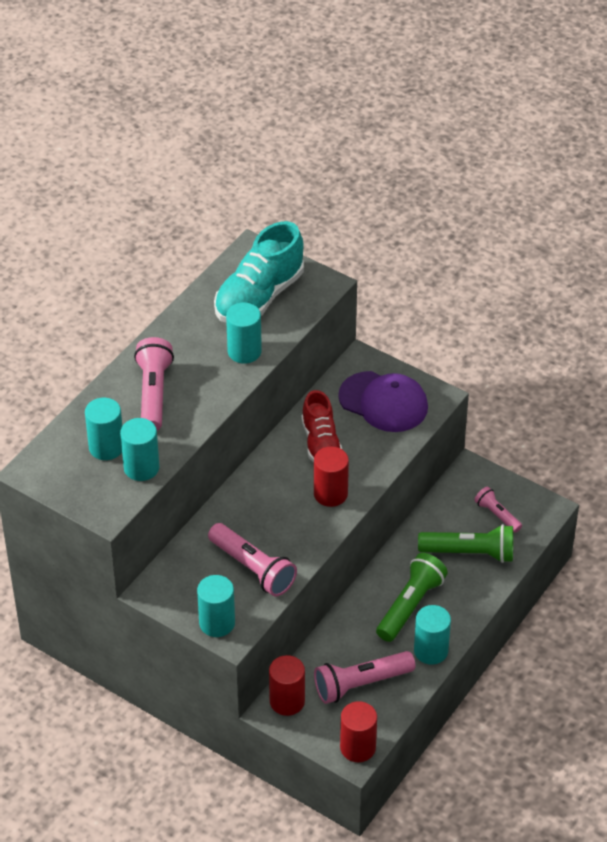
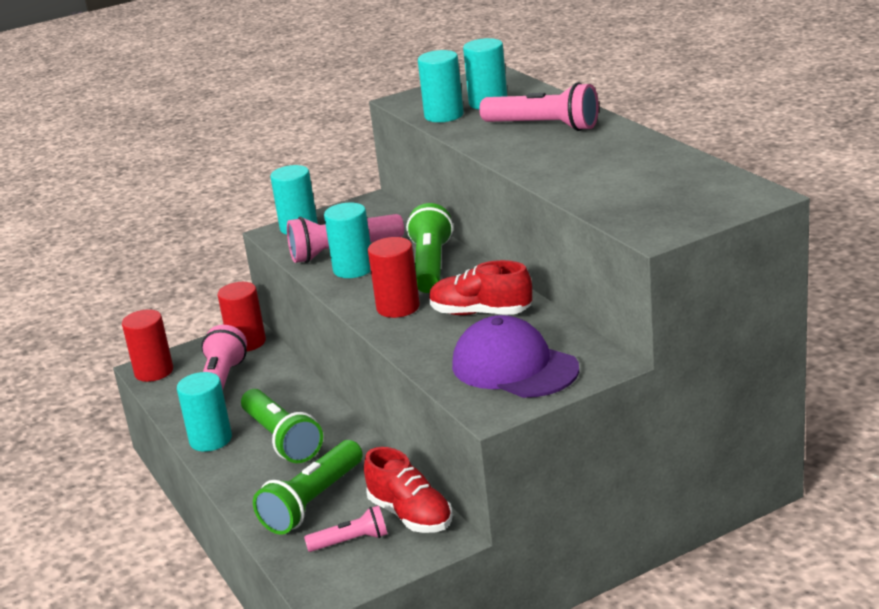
camera: 120 degrees right, 20 degrees down
turquoise shoe [214,221,304,322] -> none
turquoise cylinder [226,303,262,364] -> turquoise cylinder moved to [324,203,371,278]
purple cap [338,371,428,432] -> purple cap turned 75 degrees clockwise [452,315,579,398]
none -> red shoe [364,447,453,533]
none -> green flashlight [406,203,453,293]

